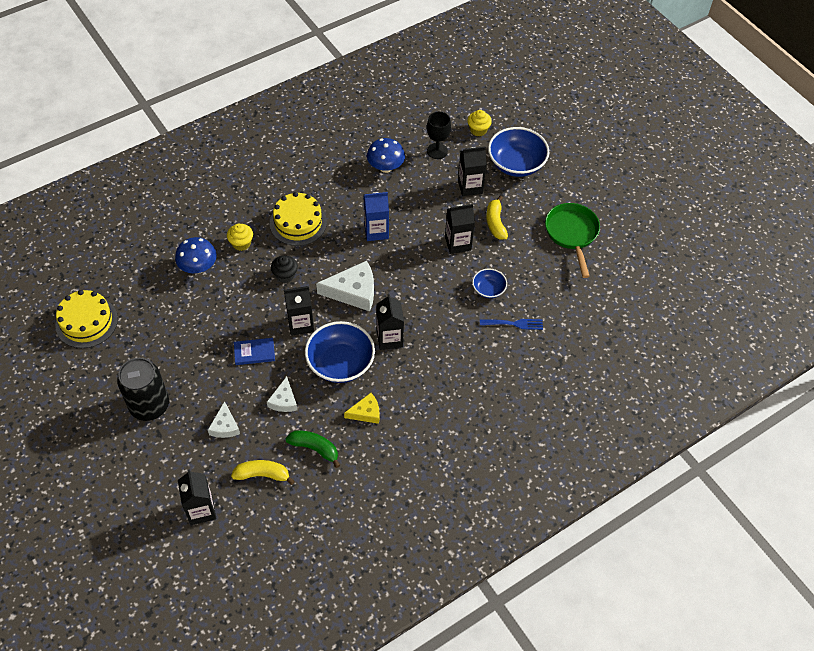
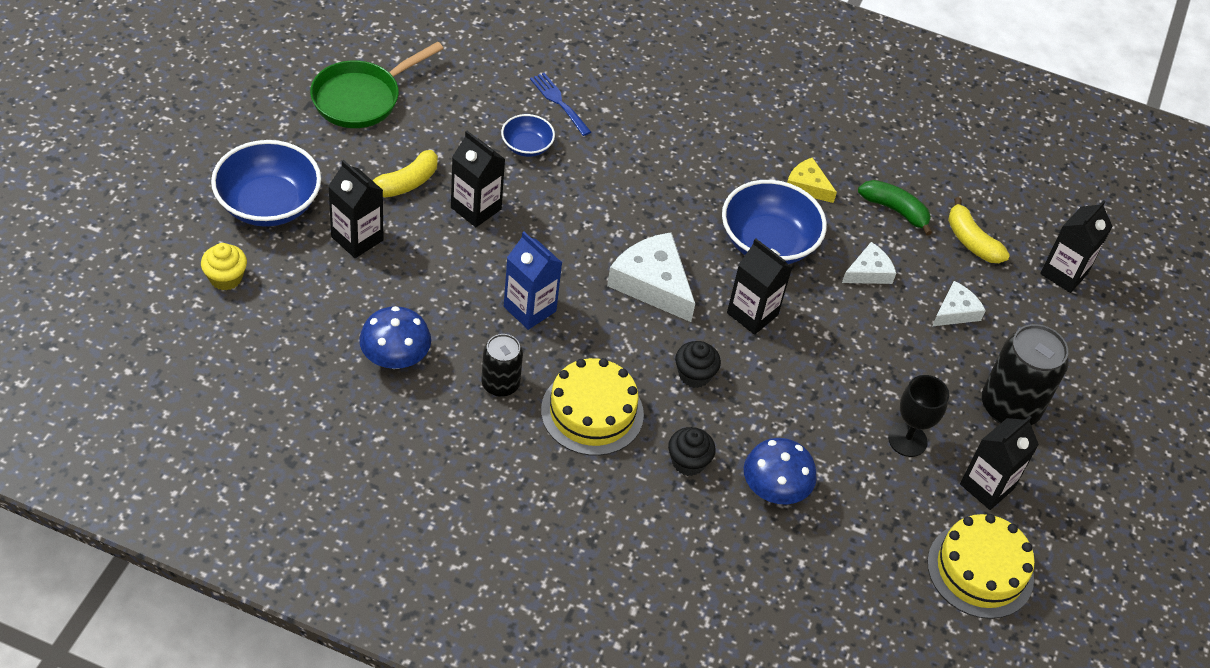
camera: 130 degrees left, 5 degrees down
yellow cupcake [227,224,253,251] -> black cupcake [668,427,716,476]
blue book [234,338,275,365] -> none
green banana [285,431,340,468] -> green banana turned 135 degrees clockwise [858,180,932,236]
black carton [376,294,404,350] -> black carton moved to [960,416,1039,510]
black goblet [427,112,451,159] -> black goblet moved to [888,375,949,457]
none -> black can [481,334,523,397]

